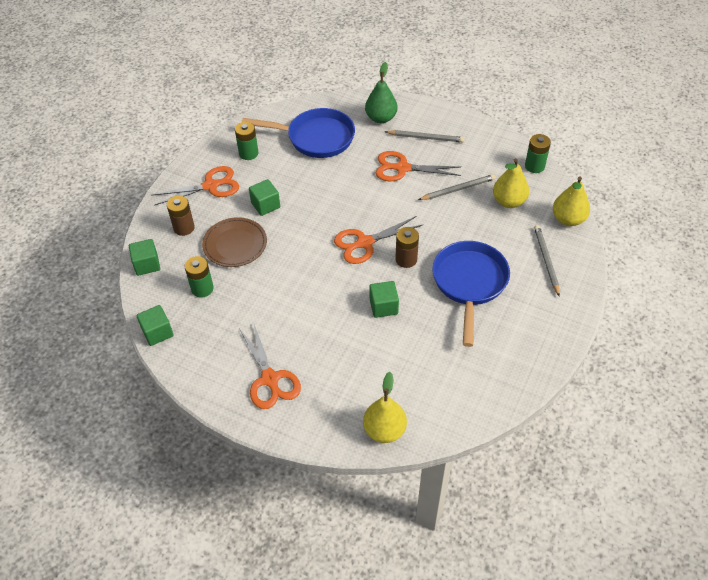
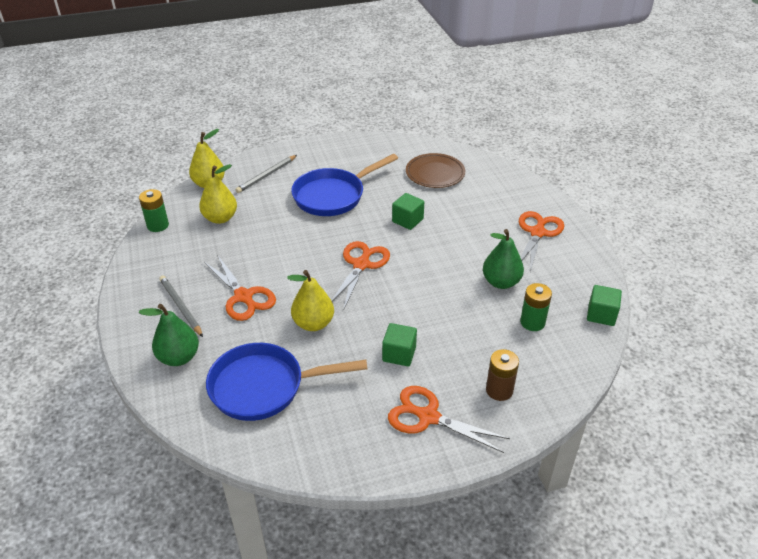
camera: 135 degrees left, 10 degrees down
green cube [129,239,160,276] -> none
brown plate [202,217,267,267] -> brown plate moved to [406,153,465,188]
green battery [235,122,258,160] -> none
blue pan [242,108,355,158] -> blue pan turned 60 degrees counterclockwise [206,343,367,421]
orange scissors [334,216,422,264] -> orange scissors turned 90 degrees counterclockwise [331,241,390,309]
yellow pear [363,372,407,443] -> yellow pear moved to [287,270,334,331]
brown battery [395,227,419,268] -> none
grey pencil [418,174,495,200] -> none
none -> green pear [483,229,524,289]

